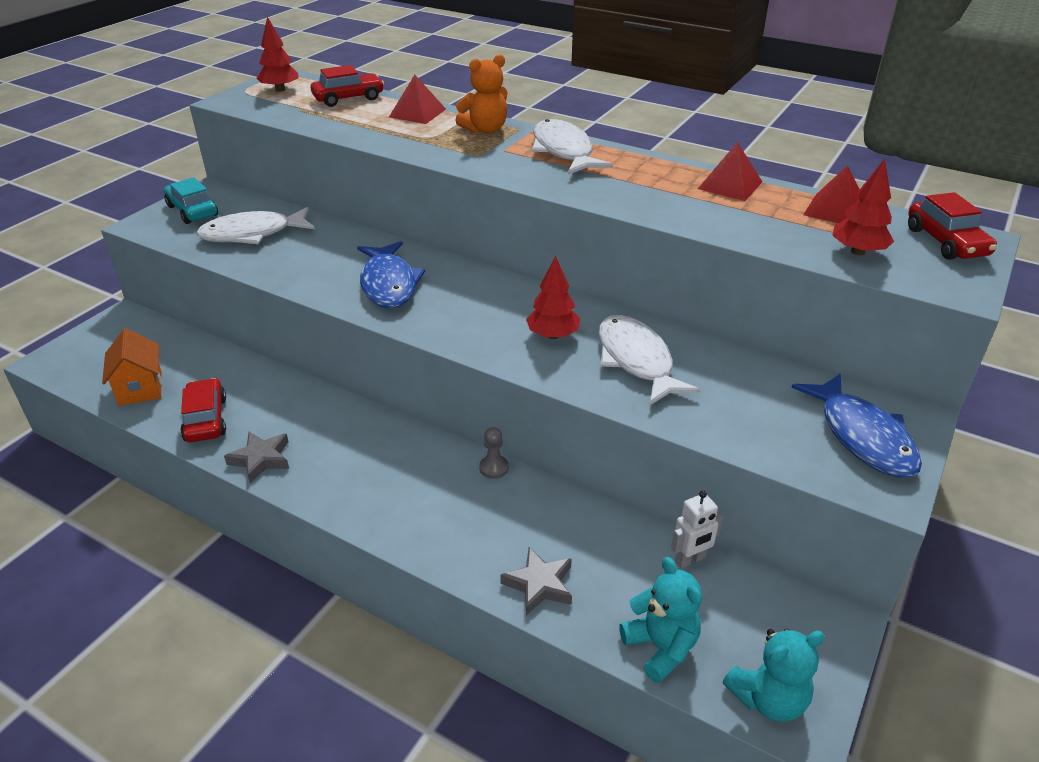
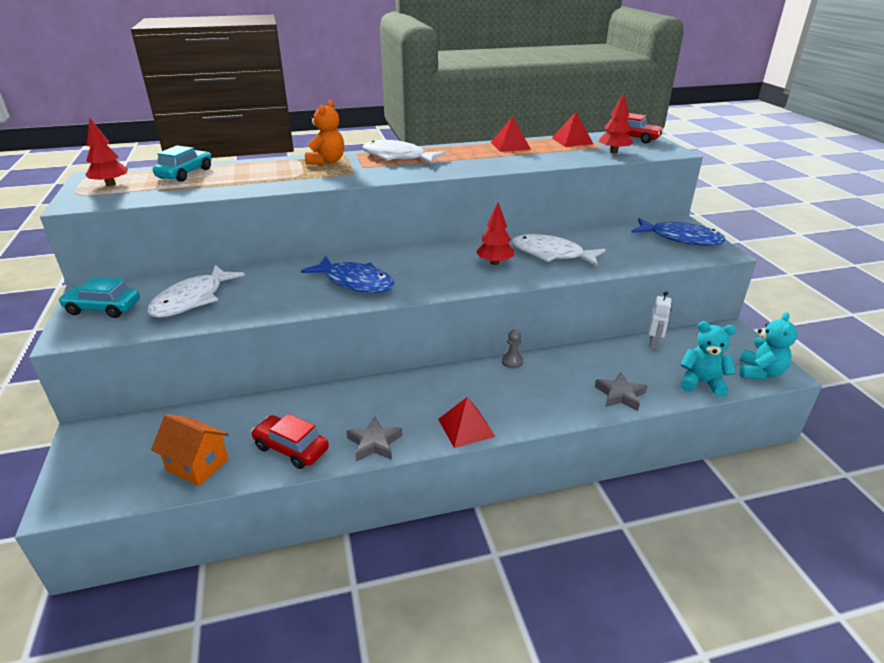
camera: 45 degrees left, 5 degrees down
red car [310,65,384,107] -> turquoise car [153,145,211,182]
red pyramid [389,75,446,124] -> red pyramid moved to [438,397,496,448]

